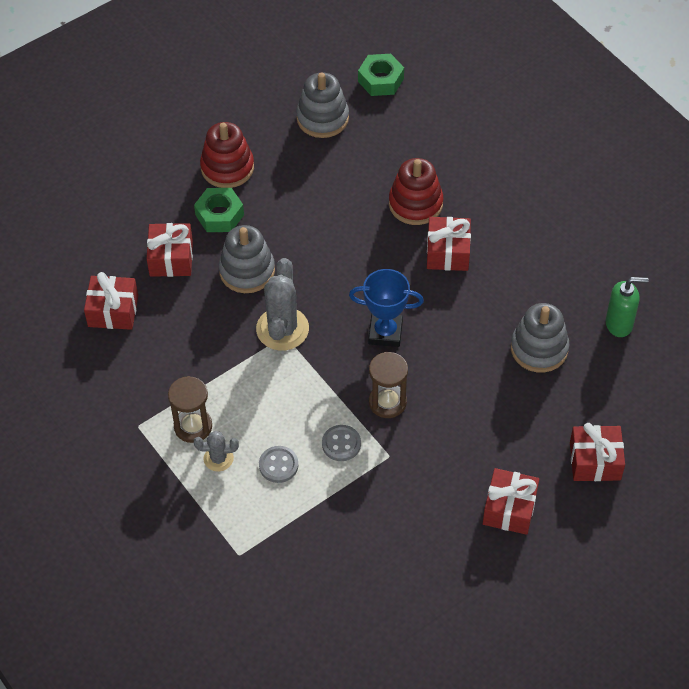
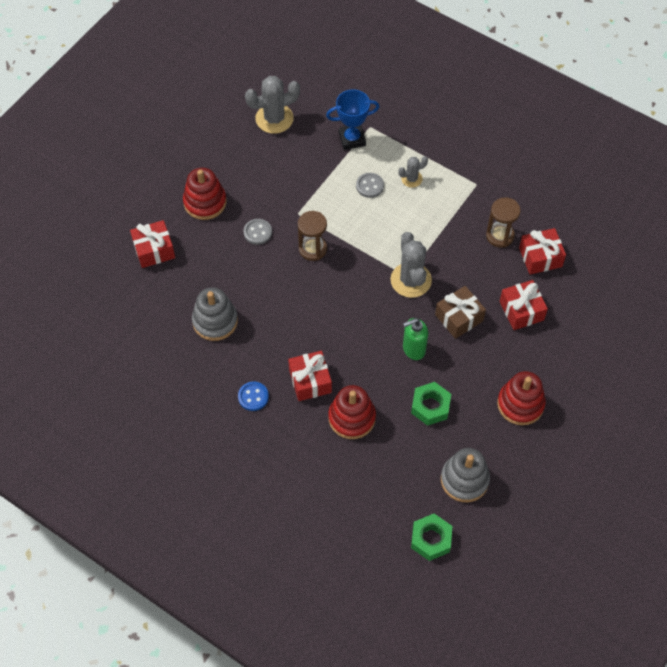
camera: 160 degrees right, 5 degrees up
brown hourglass [168,376,212,443] -> brown hourglass moved to [486,197,520,248]
green nut [194,188,244,232] -> green nut moved to [411,382,451,426]
grey stacking toy [219,225,275,293] -> brown gift [435,286,486,339]
grey button [322,425,361,461] -> grey button moved to [244,219,272,245]
blue trophy [349,269,424,347] -> blue trophy moved to [326,89,379,150]
red gift [483,468,539,535] -> red stacking toy [183,168,227,220]
green soap dispenser [606,277,649,337] -> green soap dispenser moved to [403,318,428,360]
none -> blue button [238,382,269,411]
none -> grey cactus [245,76,300,134]

